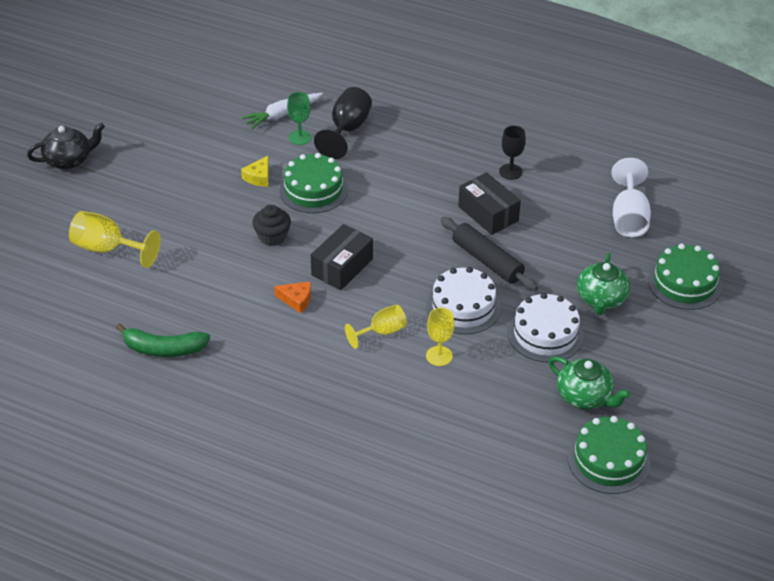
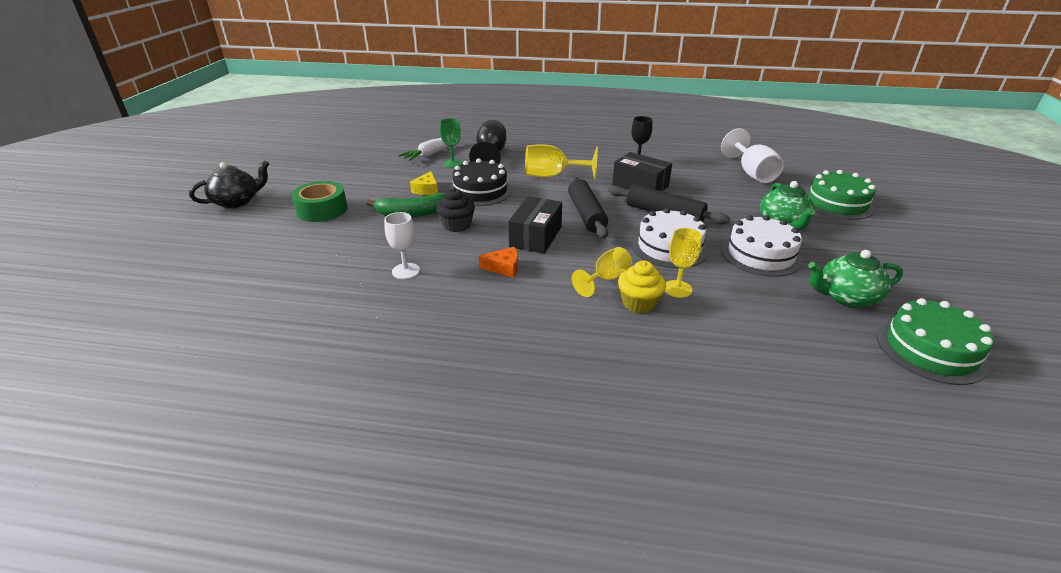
camera: 15 degrees left, 10 degrees down
yellow goblet [69,211,160,268] -> yellow goblet moved to [525,144,598,180]
green banana [116,323,210,357] -> green banana moved to [366,193,446,217]
green cake [279,153,348,213] -> black cake [449,159,512,206]
green teapot [549,356,631,409] -> green teapot turned 150 degrees clockwise [808,250,903,307]
none -> green tape [291,181,348,222]
none -> white goblet [384,212,420,279]
none -> black rolling pin [568,176,608,239]
none -> yellow cupcake [618,261,666,314]

